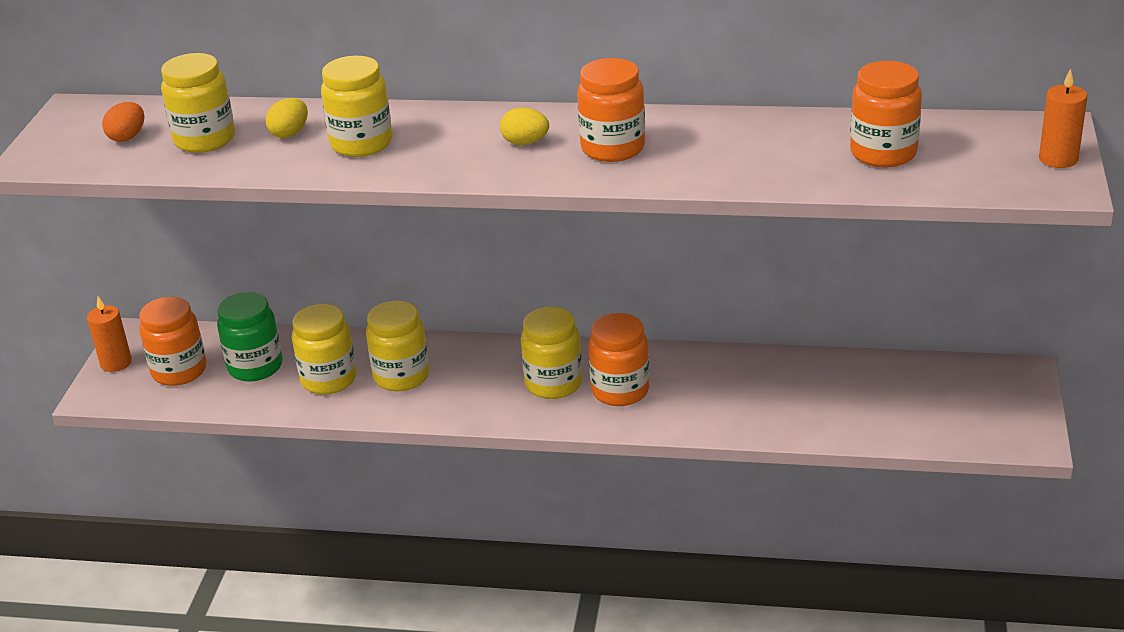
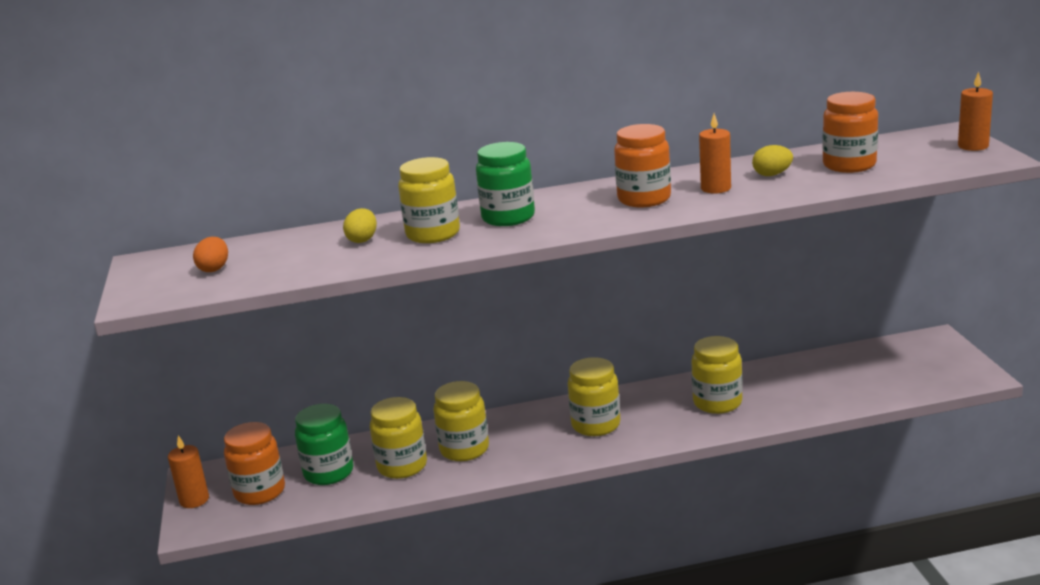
camera: 20 degrees left, 10 degrees down
yellow jar [161,53,235,153] -> yellow jar moved to [691,336,743,414]
yellow egg [500,108,549,145] -> yellow egg moved to [752,145,793,176]
orange jar [588,313,649,406] -> none
none -> green jar [476,142,535,226]
none -> orange candle [699,114,731,194]

